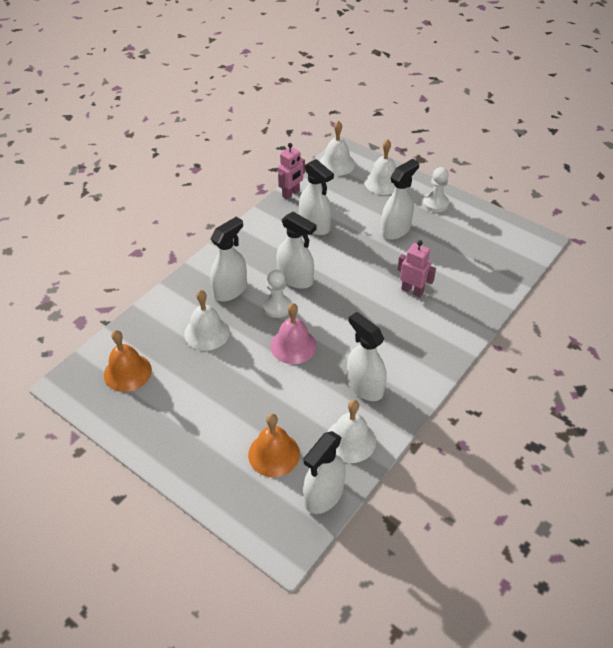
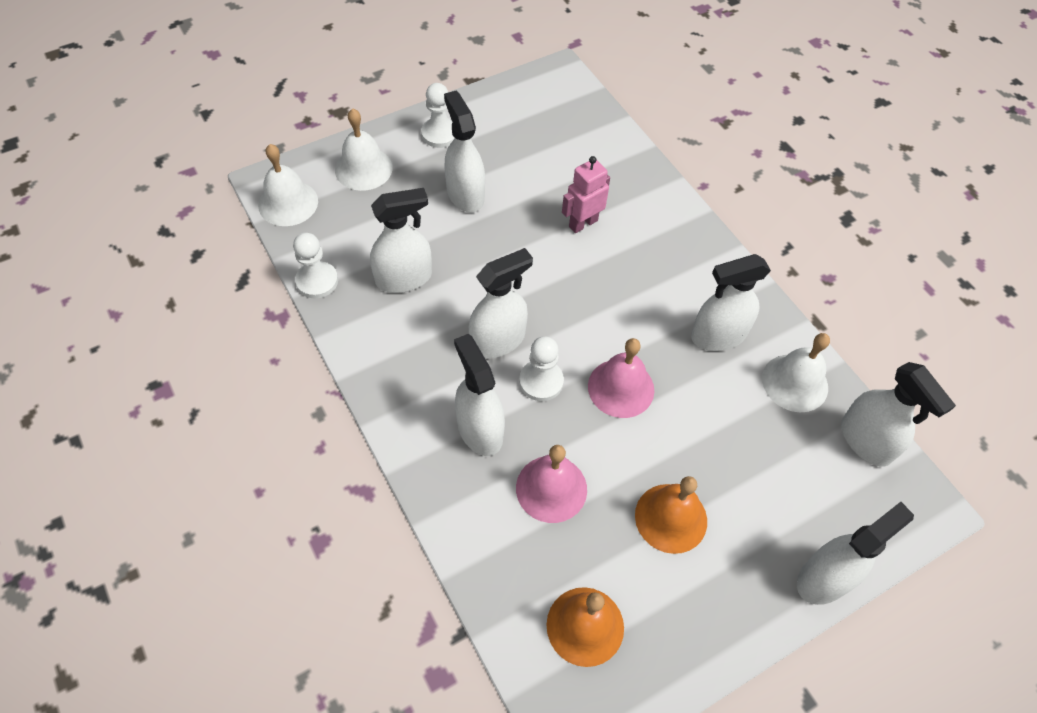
camera: 70 degrees left, 10 degrees up
white bell [184,290,230,351] -> pink bell [516,445,587,523]
orange bell [248,413,300,477] -> orange bell moved to [635,476,707,554]
pink robot [278,143,305,199] -> white pawn [293,233,338,298]
none -> white spray bottle [797,502,914,605]

